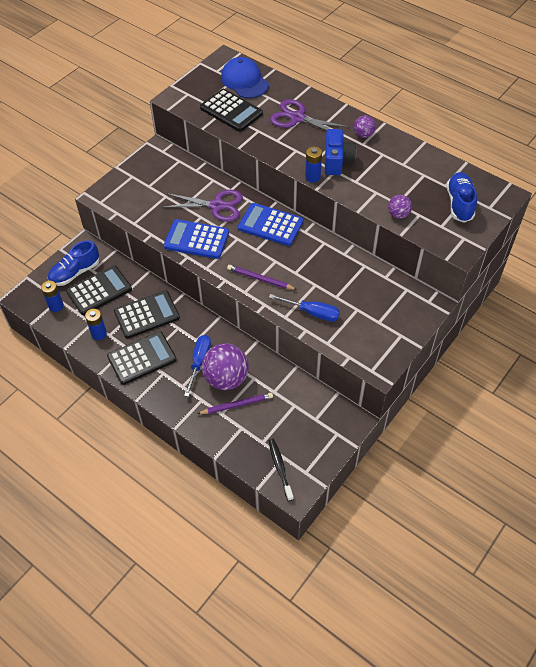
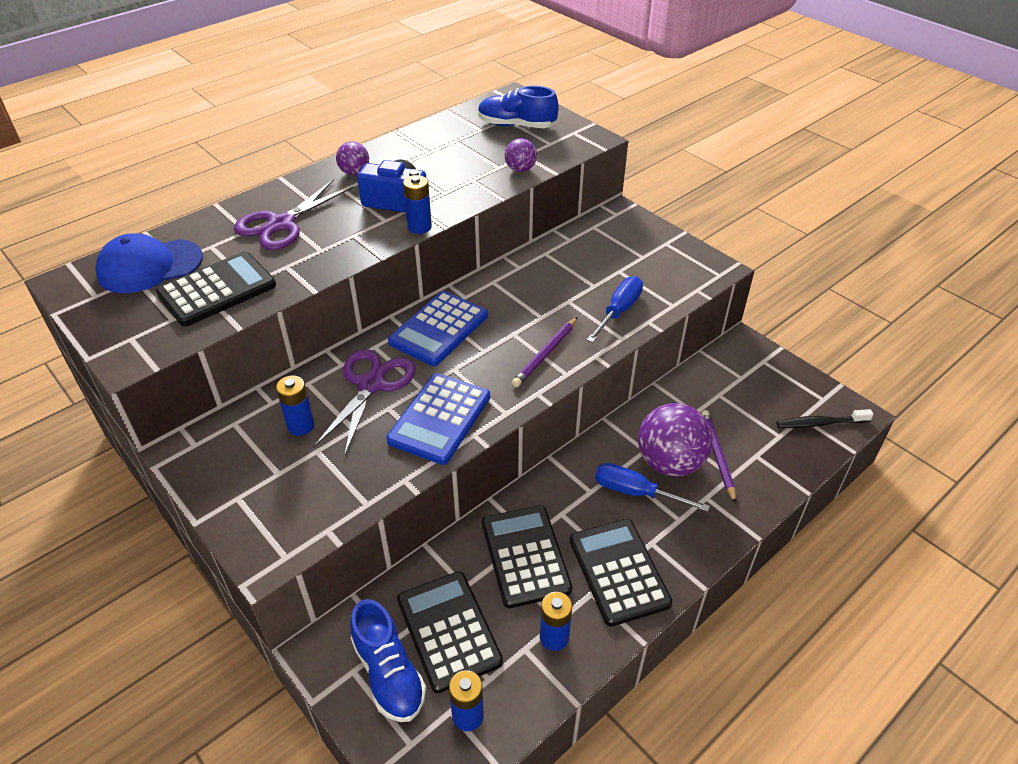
camera: 80 degrees left, 10 degrees down
none -> blue battery [276,376,314,436]

